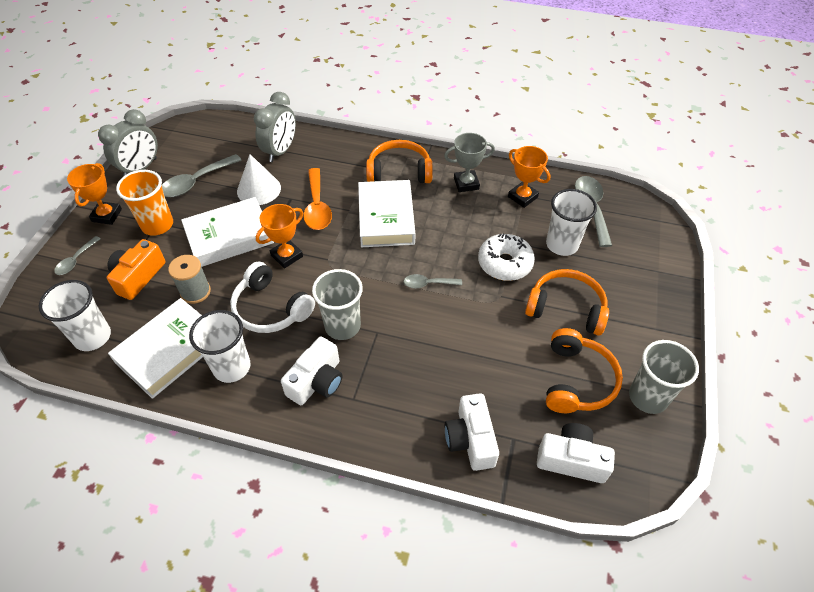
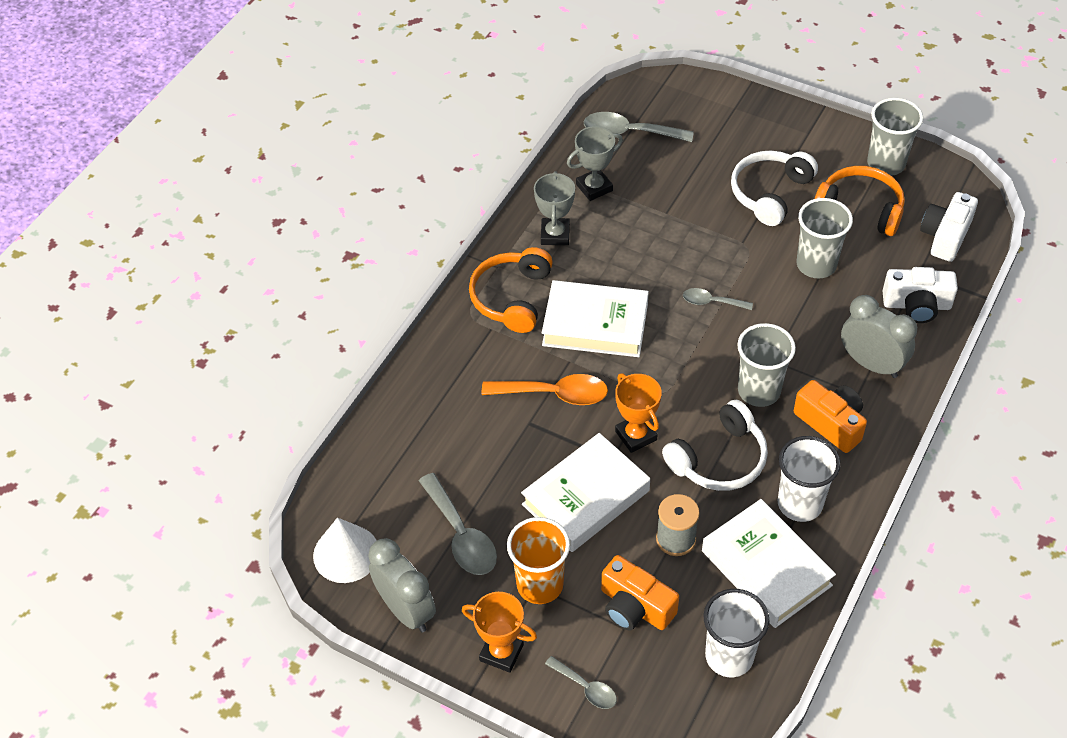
camera: 75 degrees left, 0 degrees up
white book [181,197,274,267] -> white book turned 60 degrees clockwise [521,433,650,552]
white cone [237,154,281,205] -> white cone moved to [313,517,377,583]
grey clock [254,92,296,162] -> grey clock moved to [841,295,917,378]
white camera [281,337,343,405] -> orange camera [794,380,867,453]
grey spoon [404,274,462,288] -> grey spoon turned 90 degrees clockwise [683,288,753,310]
white donut [478,233,535,281] -> none
orange trophy [508,146,550,208] -> grey trophy [567,126,623,201]
orange headphones [525,269,609,336] -> white headphones [731,150,818,226]
white cup [546,189,597,256] -> none
none -> grey cup [796,198,853,279]

